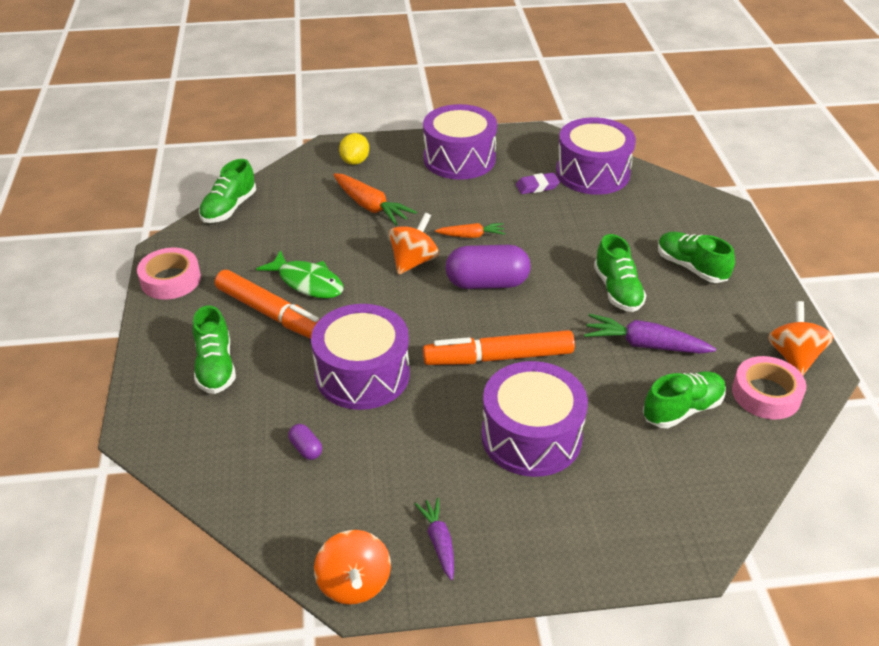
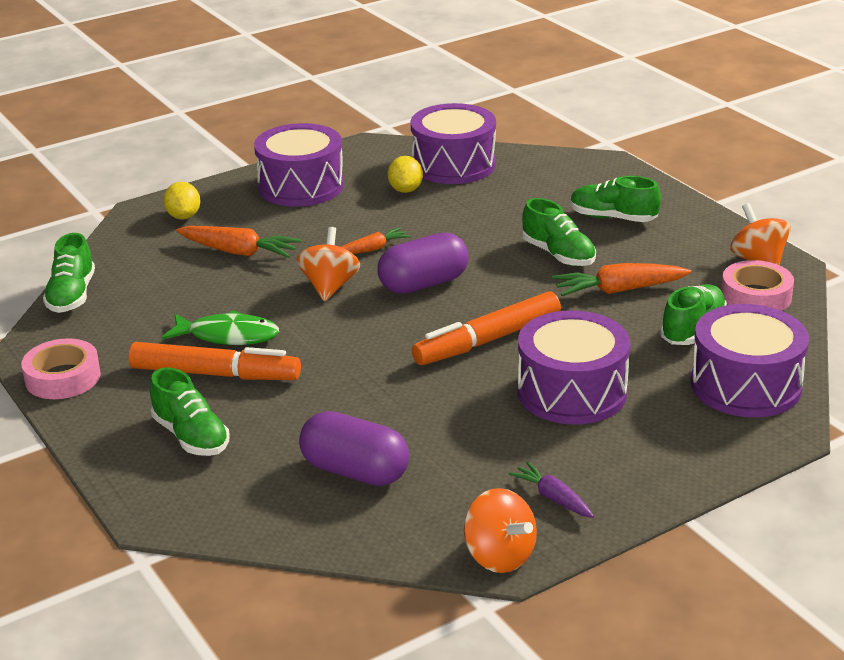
camera: 25 degrees left, 10 degrees down
purple capsule [288,424,322,460] -> purple capsule [299,411,409,486], size x2.28
purple drum [311,304,410,410] -> purple drum moved to [691,304,809,418]
purple eraser [516,173,560,194] -> yellow lemon [388,156,423,193]
purple carrot [584,314,716,354] -> orange carrot [552,263,691,296]

